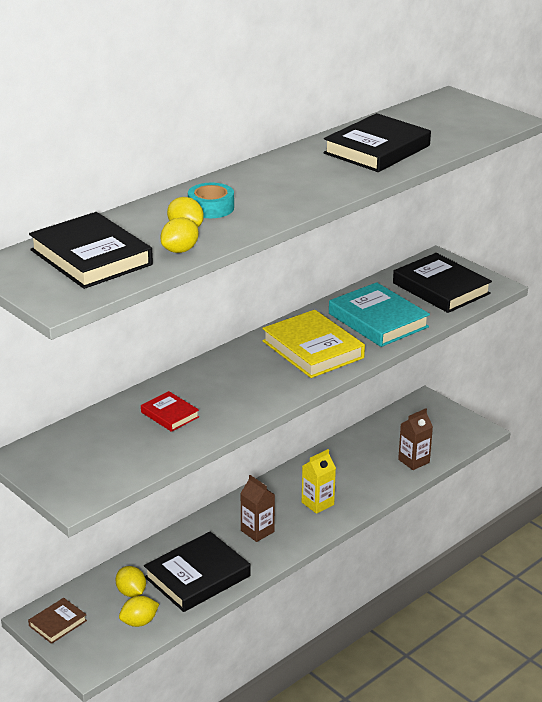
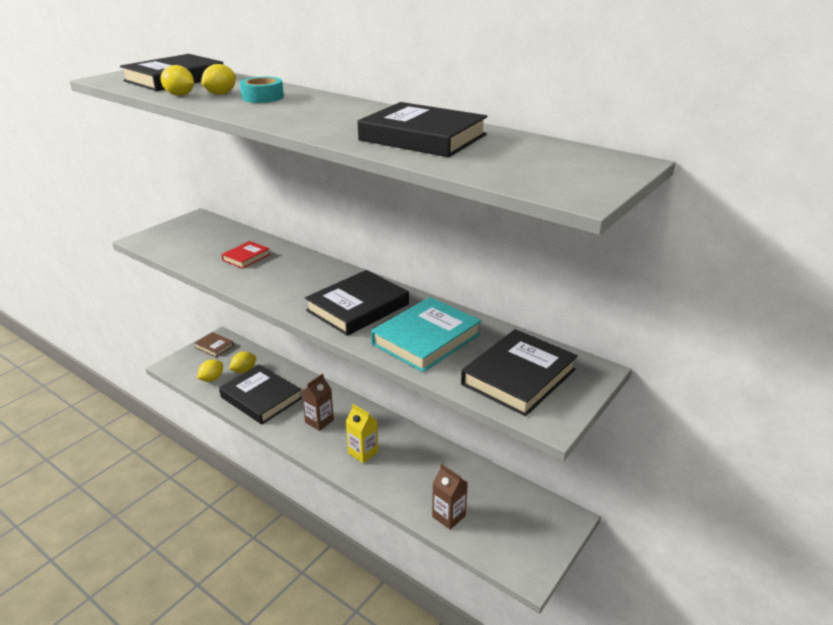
camera: 80 degrees right, 0 degrees up
yellow lemon [119,596,159,627] -> yellow lemon turned 75 degrees clockwise [197,359,223,382]
yellow book [262,310,365,378] -> black book [305,270,409,336]

